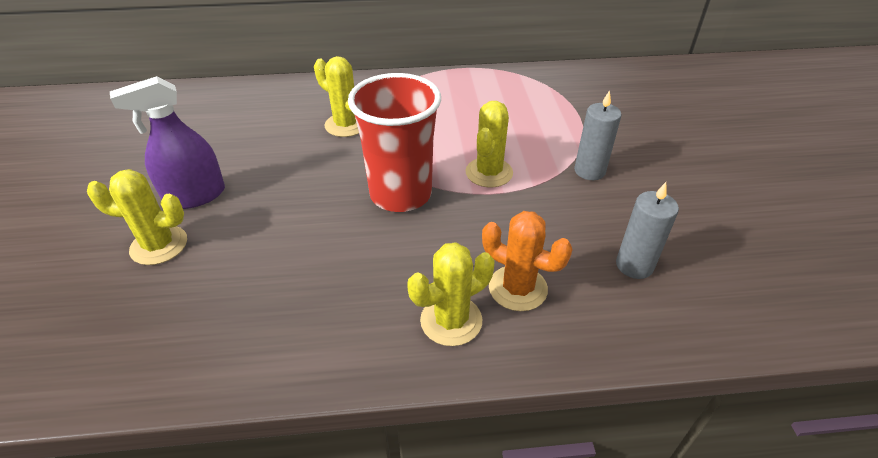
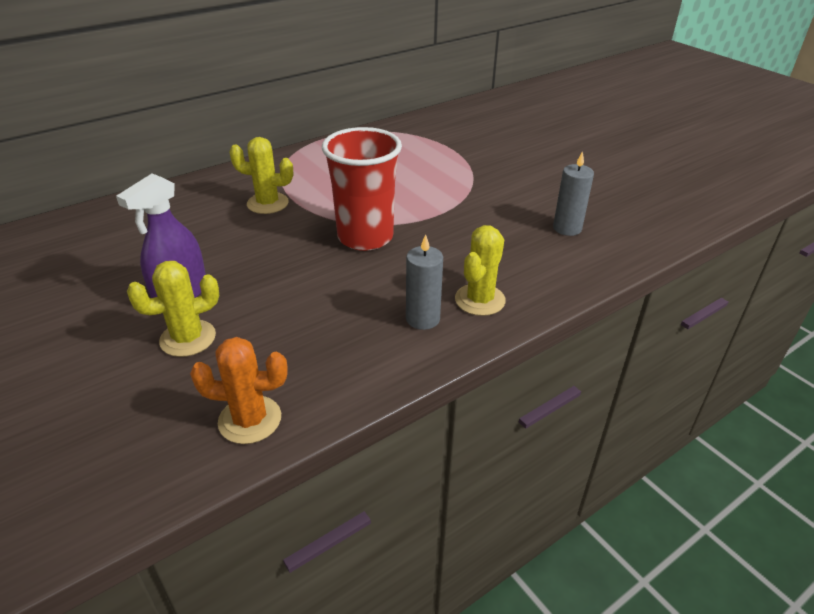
camera: 30 degrees left, 5 degrees down
yellow cactus [465,101,513,187] -> none
orange cactus [482,211,573,311] -> orange cactus moved to [190,337,288,444]
grey candle [574,90,622,180] -> grey candle moved to [406,234,443,330]

